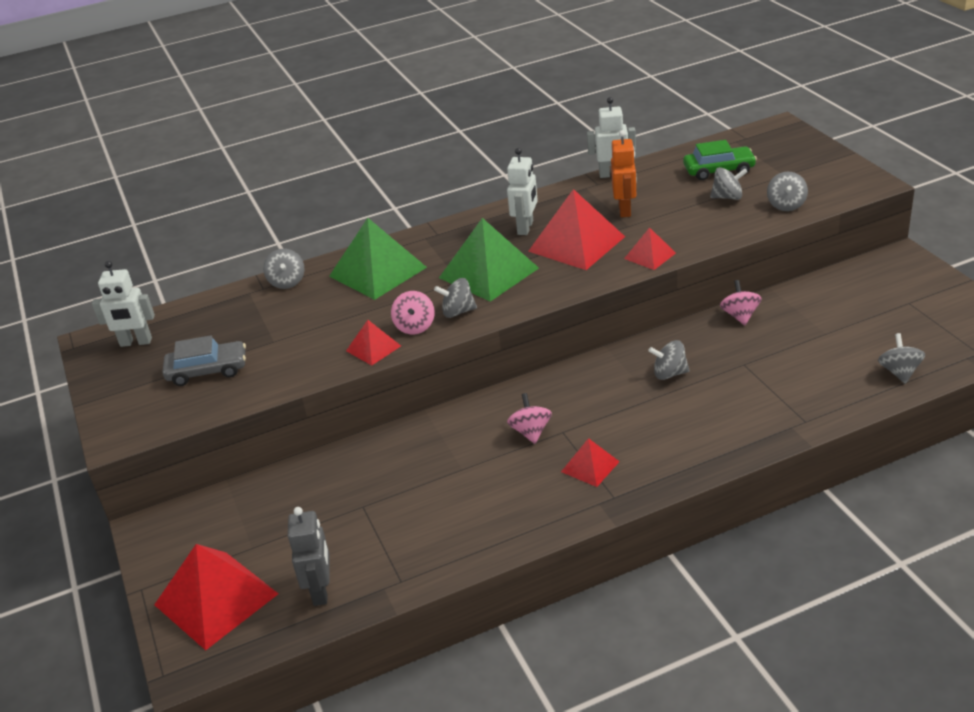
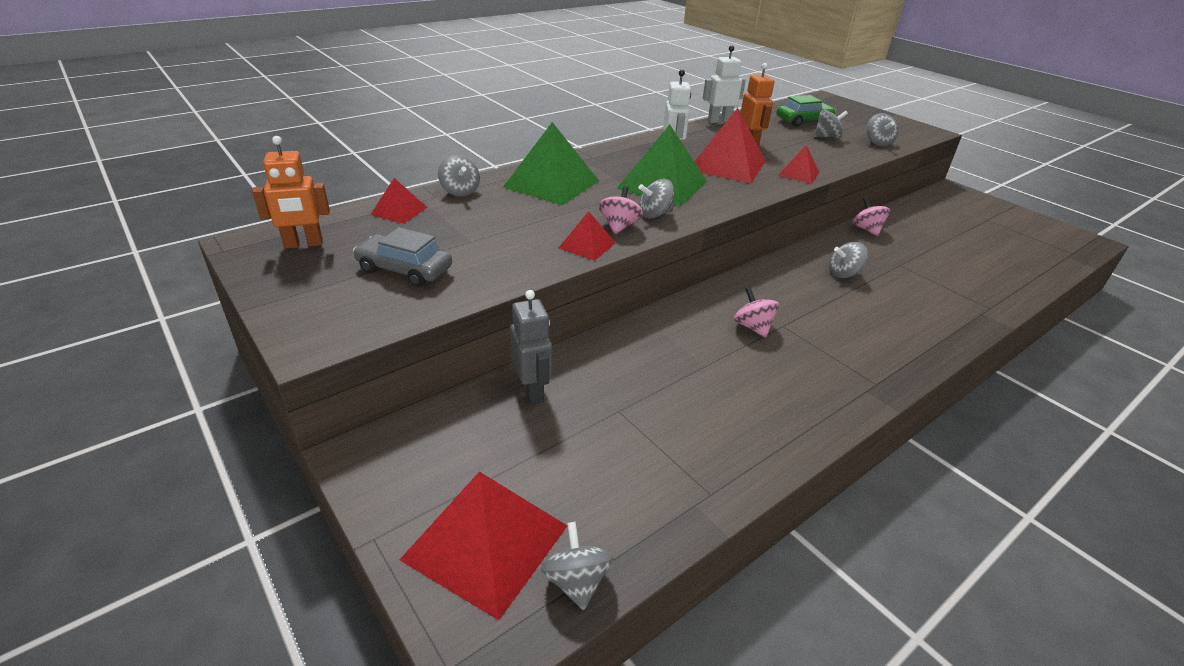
camera: 20 degrees left, 0 degrees up
white robot [92,261,155,347] -> orange robot [252,136,330,249]
grey car [163,335,246,386] -> grey car turned 135 degrees counterclockwise [353,227,452,287]
grey robot [288,507,330,606] -> grey robot moved to [510,290,552,405]
pink spinning top [391,291,435,334] -> pink spinning top turned 150 degrees counterclockwise [599,186,643,234]
red pyramid [561,438,620,487] -> red pyramid moved to [370,178,428,224]
grey spinning top [878,333,925,384] -> grey spinning top moved to [541,522,613,610]

